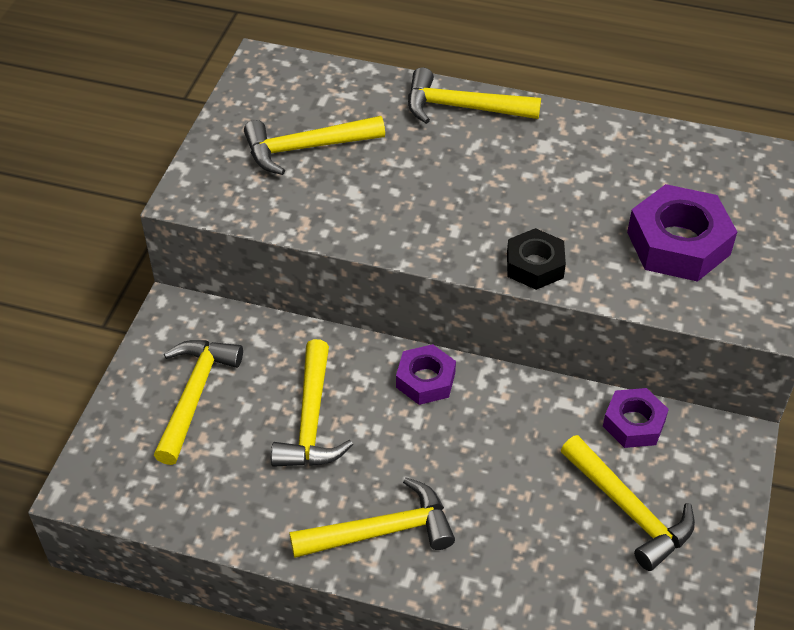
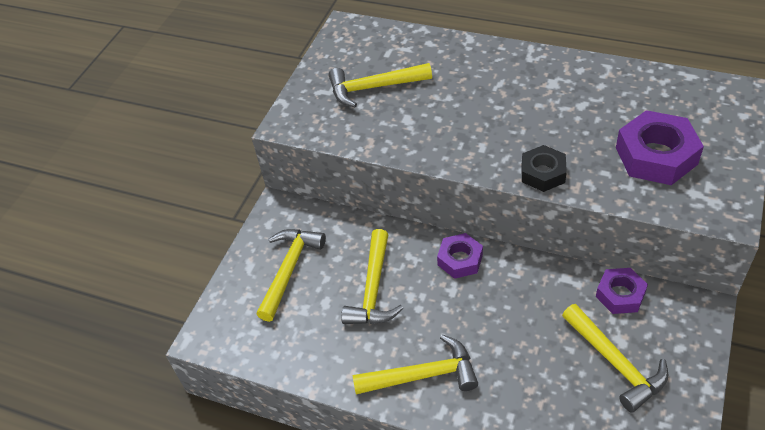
camera: 10 degrees right, 0 degrees up
yellow hammer [408,67,541,124] -> none

